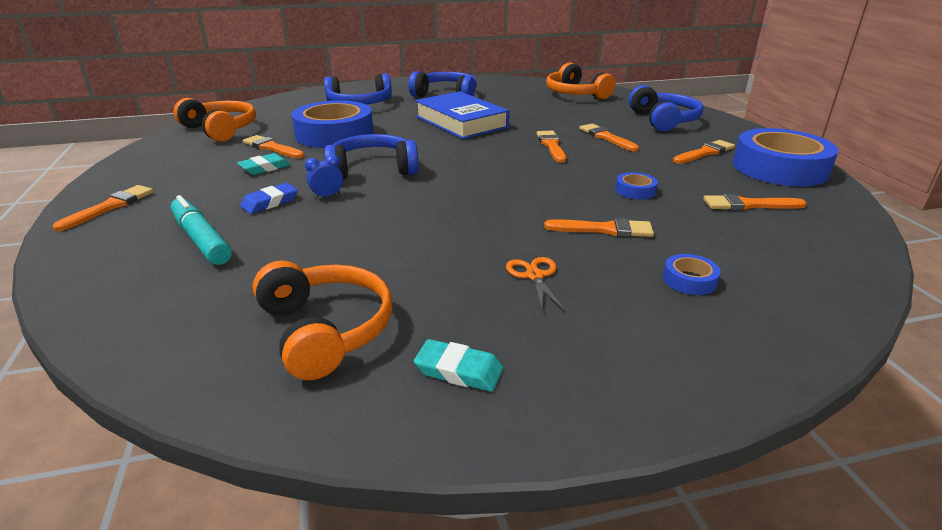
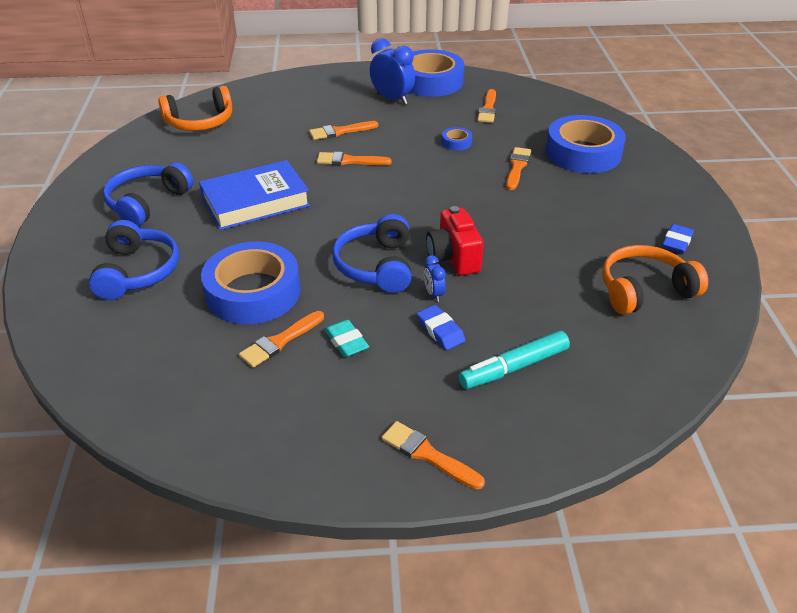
camera: 80 degrees left, 10 degrees up
orange headphones [174,98,256,142] -> none
turquoise eraser [414,339,503,392] -> blue eraser [662,224,694,253]
orange scissors [506,257,566,313] -> none
blue headphones [629,85,703,132] -> none
blue tape [663,254,721,295] -> blue tape [546,115,626,173], size x2.43
orange brush [673,140,735,164] -> blue clock [370,38,415,105]
none -> red camera [426,206,484,276]

